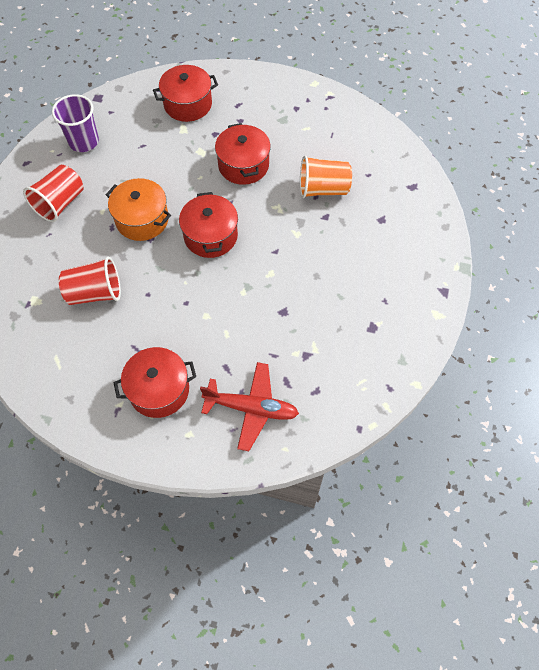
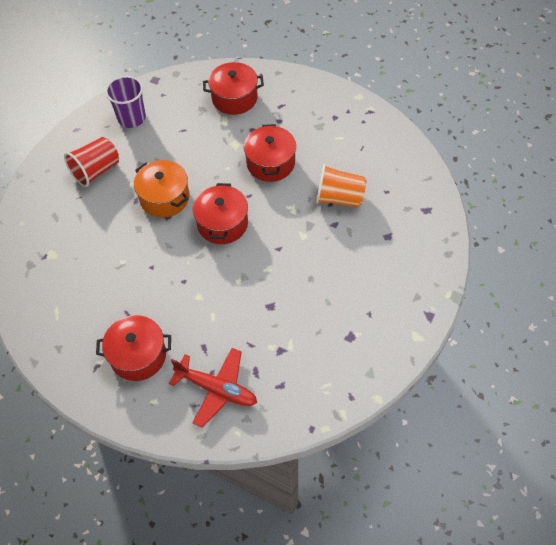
camera: 15 degrees right, 5 degrees down
red cup [59,257,121,305] -> none

